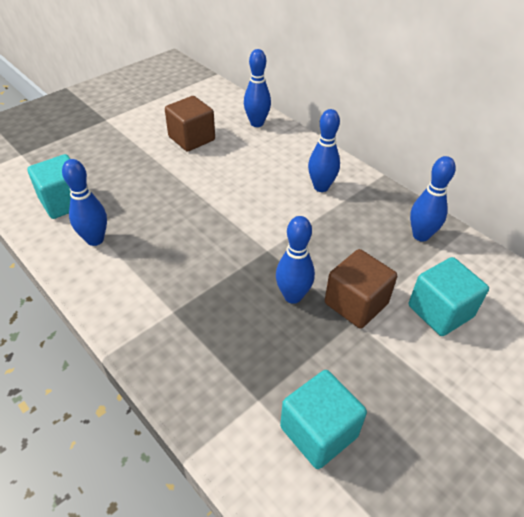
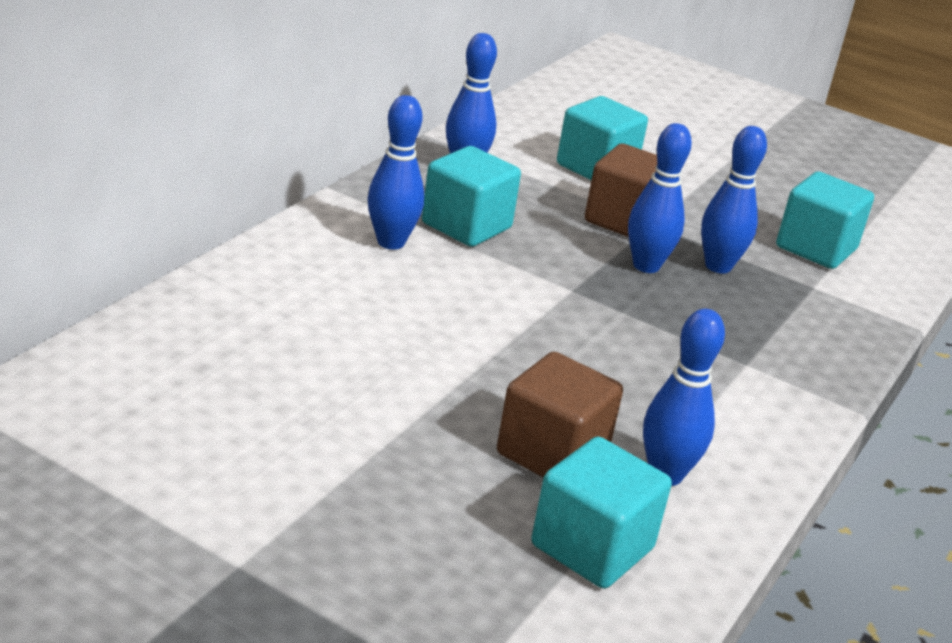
camera: 110 degrees left, 15 degrees down
brown cube [165,96,215,152] -> brown cube moved to [497,352,623,478]
blue bowling pin [244,49,271,127] -> blue bowling pin moved to [701,126,767,274]
none -> turquoise cube [422,146,521,247]

